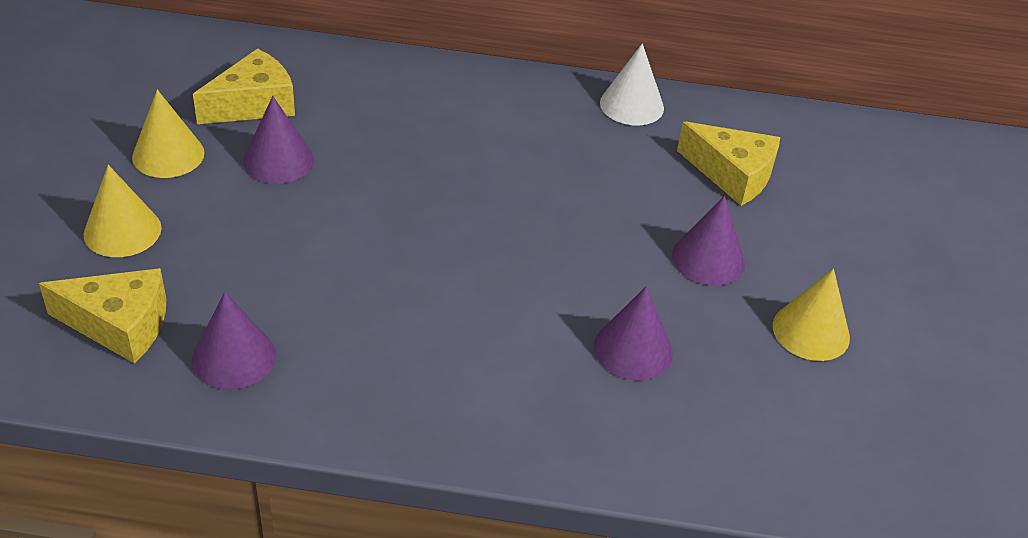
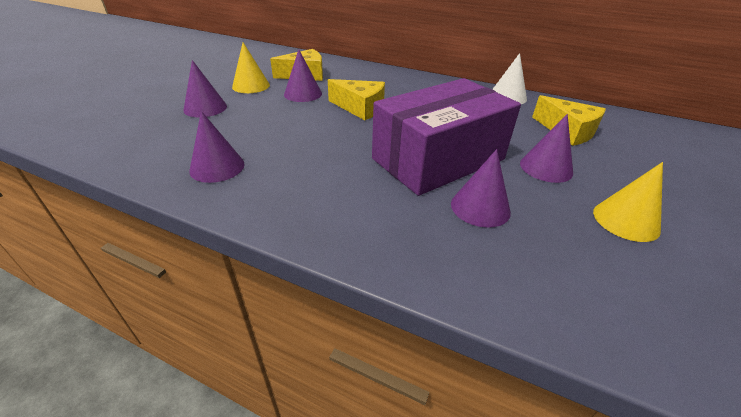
camera: 20 degrees right, 5 degrees down
yellow cheese [39,268,166,364] -> yellow cheese moved to [328,79,385,120]
yellow cone [84,165,162,257] -> purple cone [183,60,227,117]
none -> purple box [372,78,521,196]

